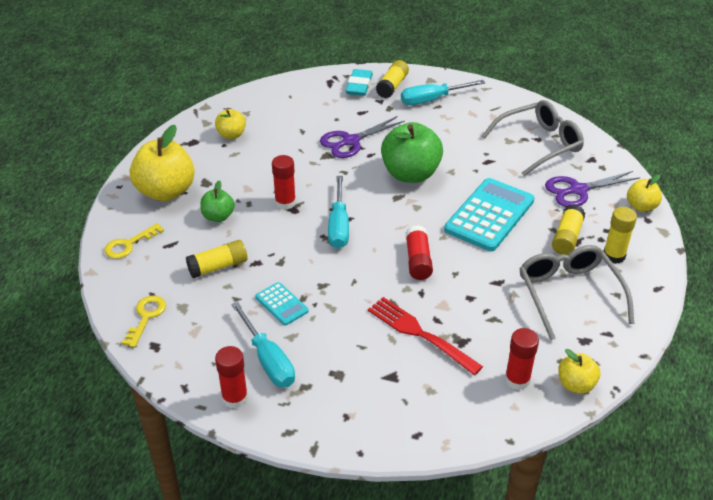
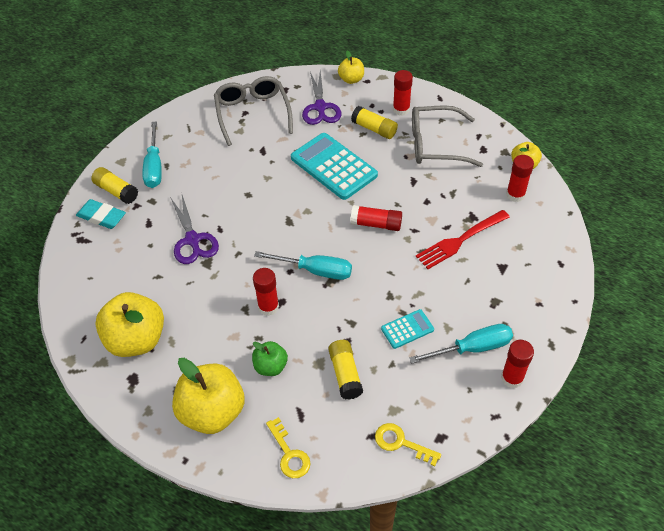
camera: 75 degrees left, 10 degrees up
yellow apple [215,109,246,139] -> yellow apple [96,292,164,357], size x1.89
green apple [381,122,443,183] -> none
yellow glue stick [604,207,637,264] -> red glue stick [393,70,413,116]

